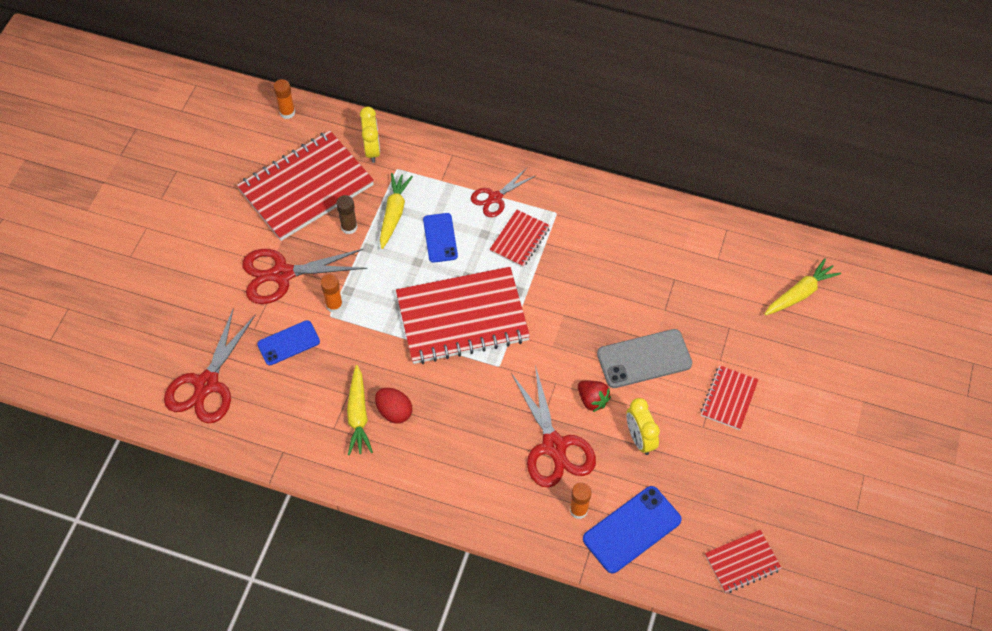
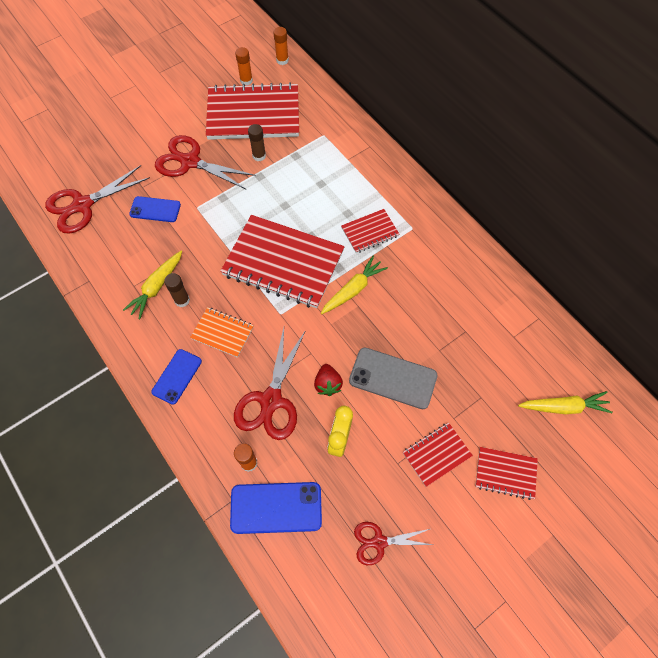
camera: 35 degrees right, 5 degrees up
orange glue stick [321,274,343,313] -> orange glue stick moved to [235,47,253,86]
yellow clock [360,107,380,163] -> none
red egg [375,388,412,424] -> brown glue stick [164,273,190,307]
yellow carrot [380,173,413,249] -> yellow carrot moved to [321,256,388,314]
blue phone [423,213,458,263] -> blue phone moved to [151,349,202,405]
red scissors [471,168,535,217] -> red scissors moved to [354,522,433,565]
red notebook [705,530,782,593] -> red notebook moved to [475,447,538,500]
none -> orange notebook [190,307,254,358]

